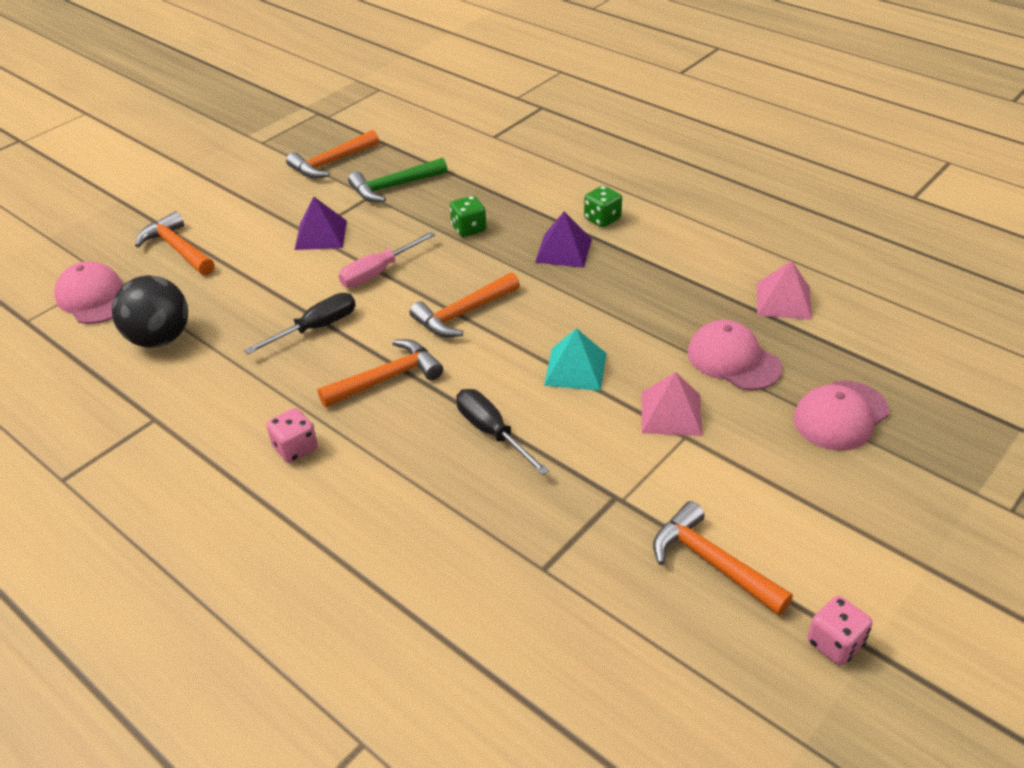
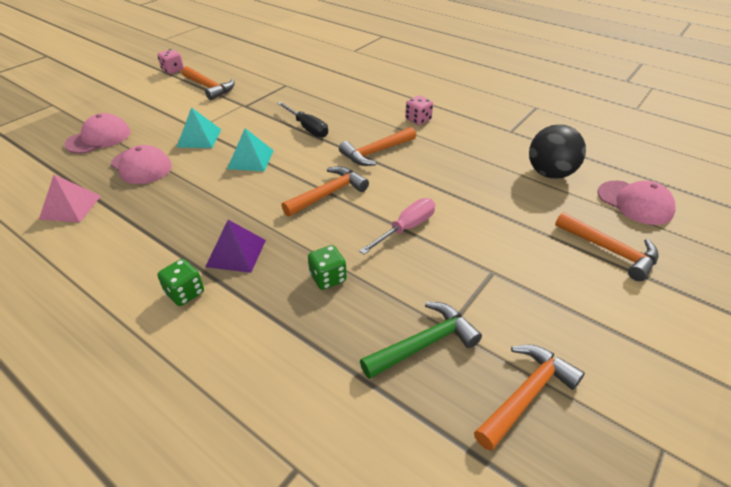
camera: 175 degrees right, 0 degrees up
black screwdriver [244,293,356,354] -> none
purple pyramid [295,197,347,250] -> none
pink pyramid [642,372,702,436] -> turquoise pyramid [176,107,221,148]

